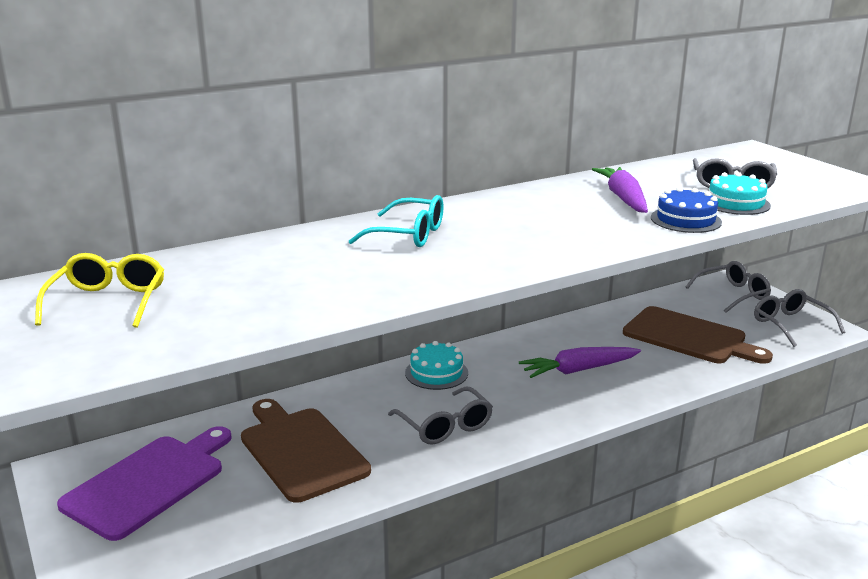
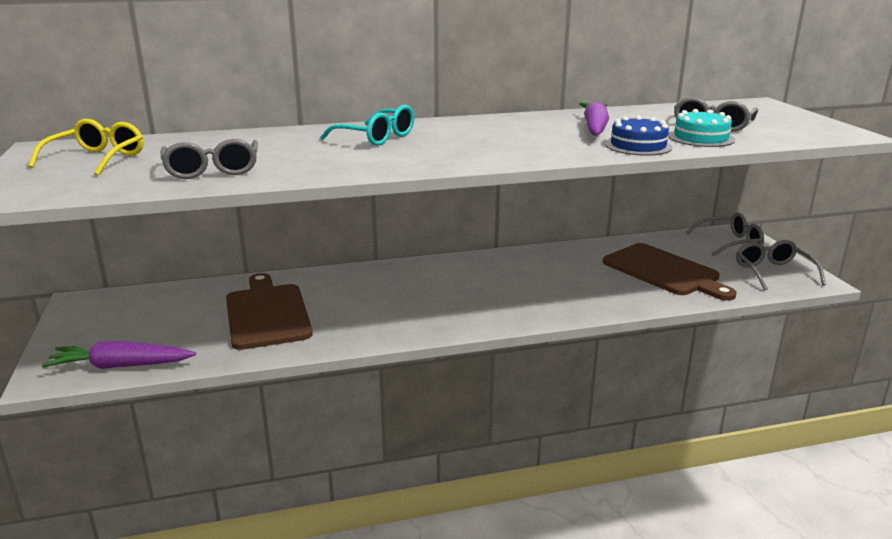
camera: 15 degrees right, 0 degrees up
purple cutting board [57,426,232,541] -> none
grey glasses [388,387,493,445] -> grey glasses moved to [161,139,258,179]
turquoise cake [405,341,468,390] -> none
purple carrot [519,347,641,378] -> purple carrot moved to [42,341,196,369]

